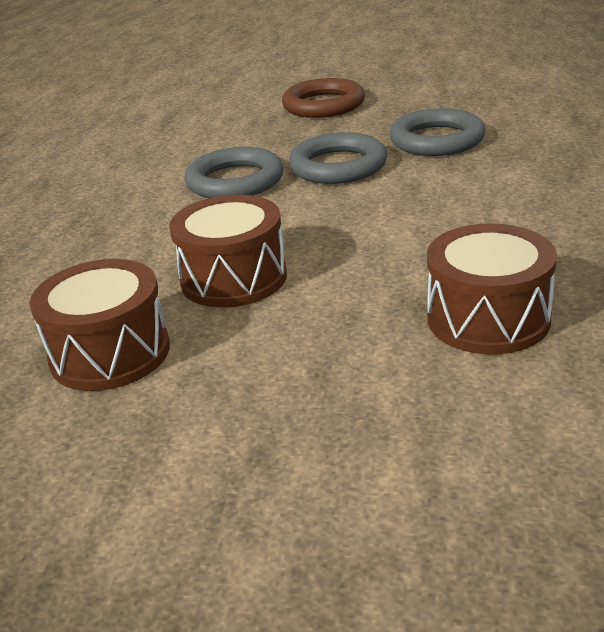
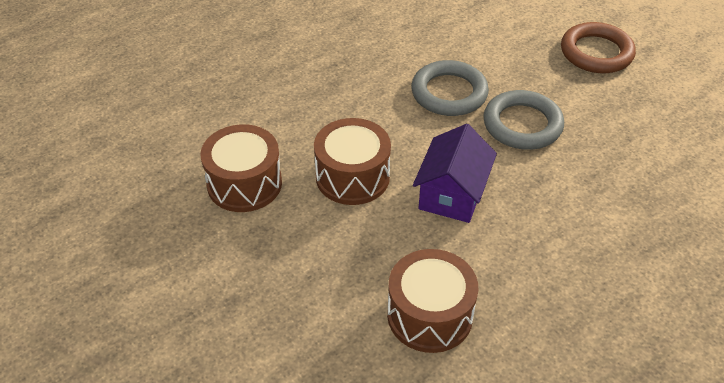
camera: 40 degrees right, 15 degrees up
grey ring [390,108,485,156] -> none
none -> purple house [413,124,497,223]

